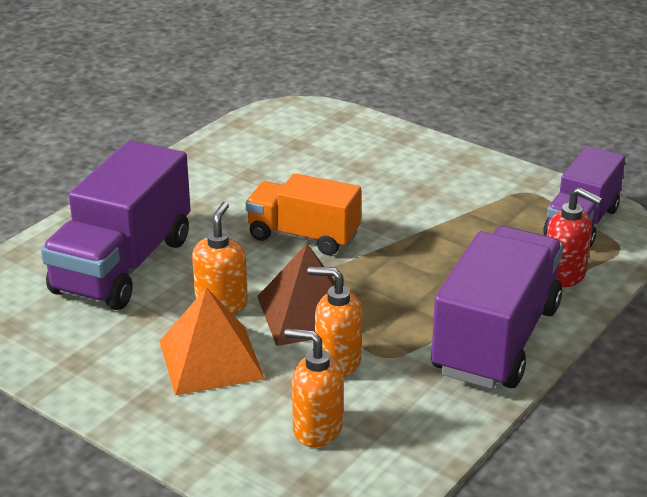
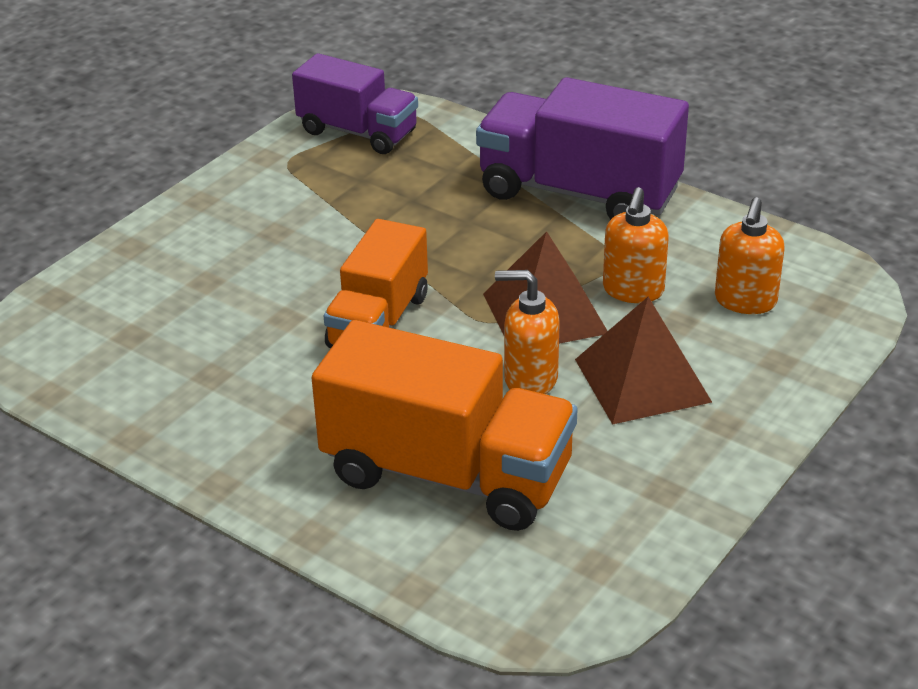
camera: 90 degrees left, 5 degrees up
purple truck [41,140,191,310] -> orange truck [312,320,577,531]
orange pyramid [159,287,265,396] -> brown pyramid [575,297,712,425]
red soap dispenser [547,187,603,287] -> none

